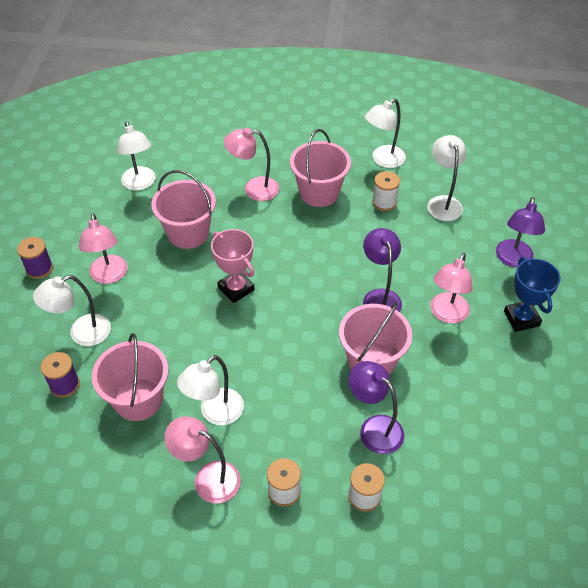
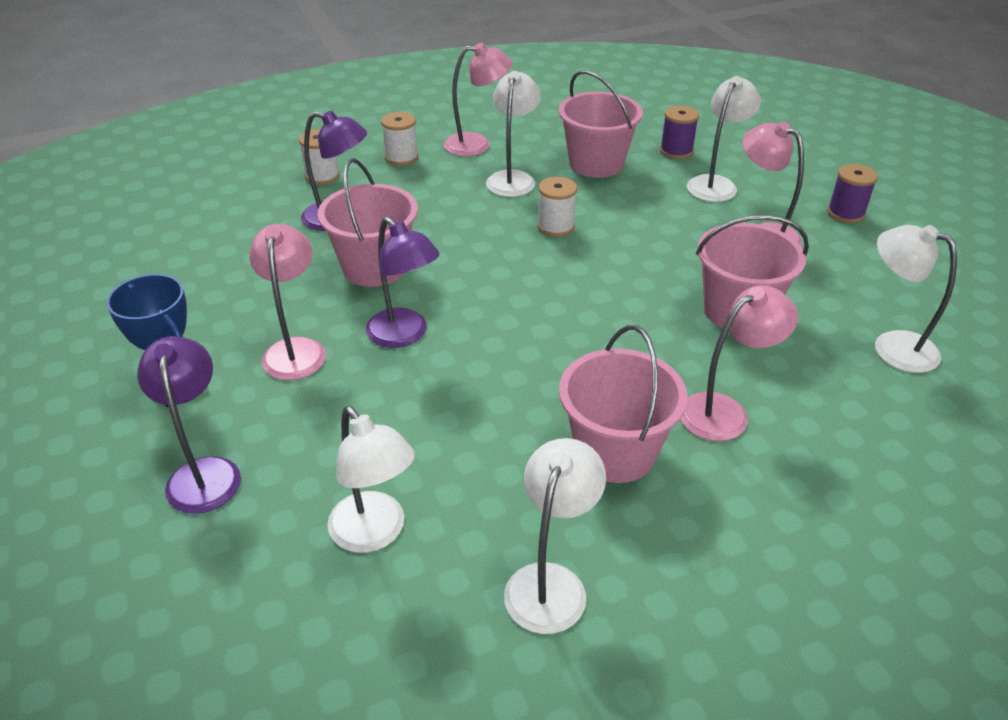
camera: 150 degrees right, 10 degrees down
pink trophy [211,229,255,303] -> none
white spool [372,171,400,211] -> white spool moved to [537,177,577,237]

